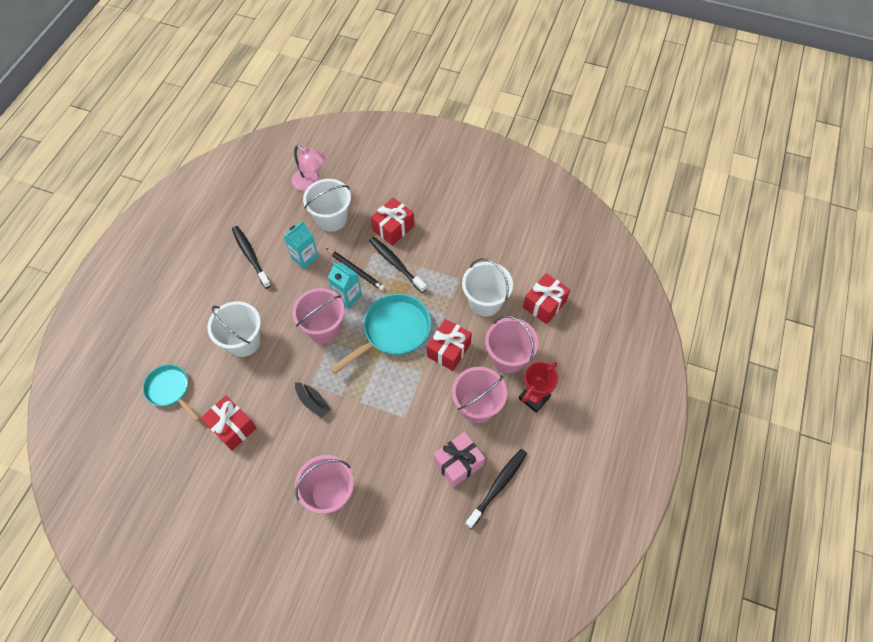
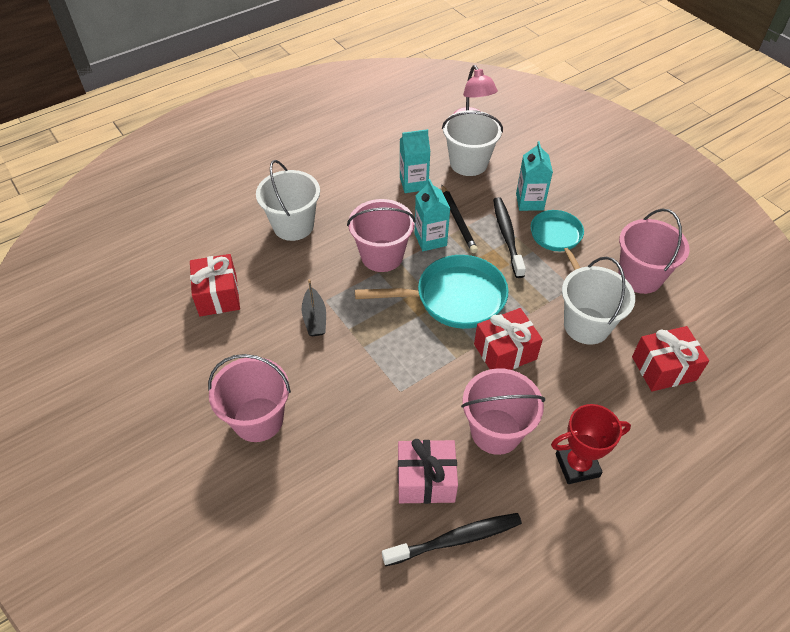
camera: 35 degrees right, 10 degrees down
turquoise pan [143,364,200,421] -> turquoise pan moved to [531,210,584,270]
black toothbrush [232,226,271,289] -> none
red gift [371,197,414,246] -> turquoise carton [516,141,553,211]
pink bucket [485,315,539,374] -> pink bucket moved to [618,208,690,294]

